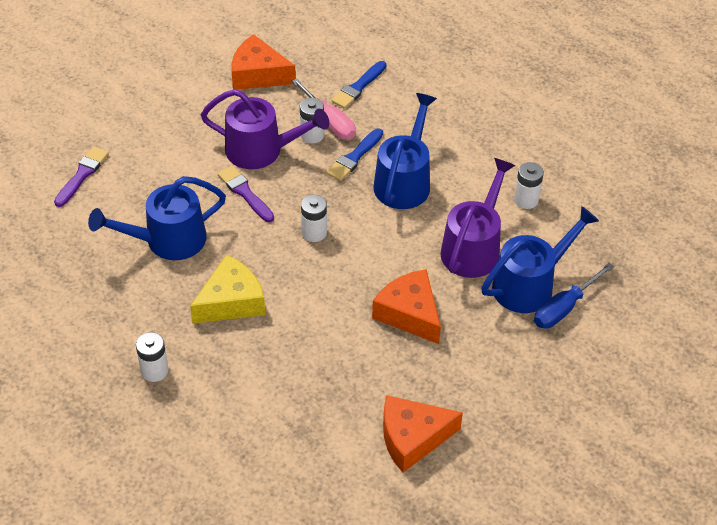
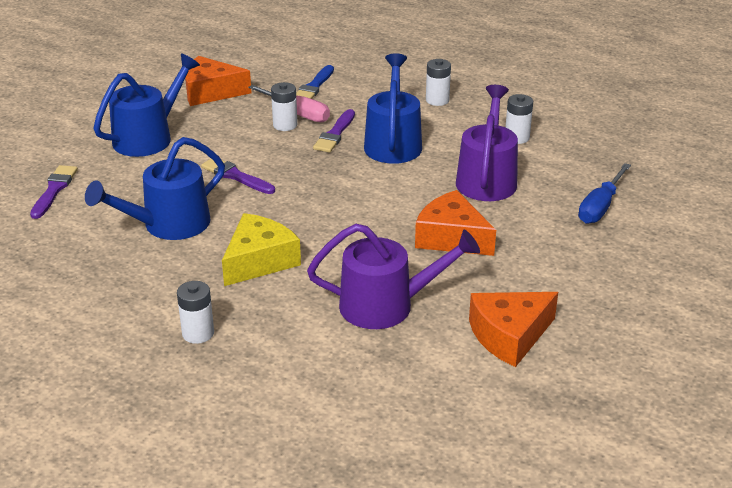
camera: 15 degrees left, 15 degrees down
purple watering can [201,89,329,169] -> purple watering can moved to [307,224,480,329]
white battery [301,195,327,242] -> white battery moved to [426,59,451,106]
blue brush [327,128,383,181] -> purple brush [313,109,355,153]
blue watering can [481,206,599,313] -> blue watering can moved to [94,54,200,157]

